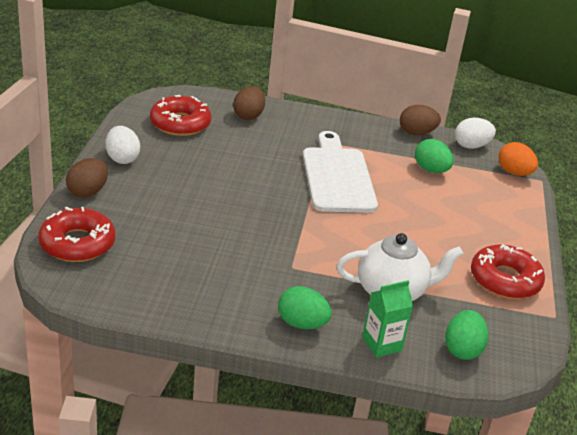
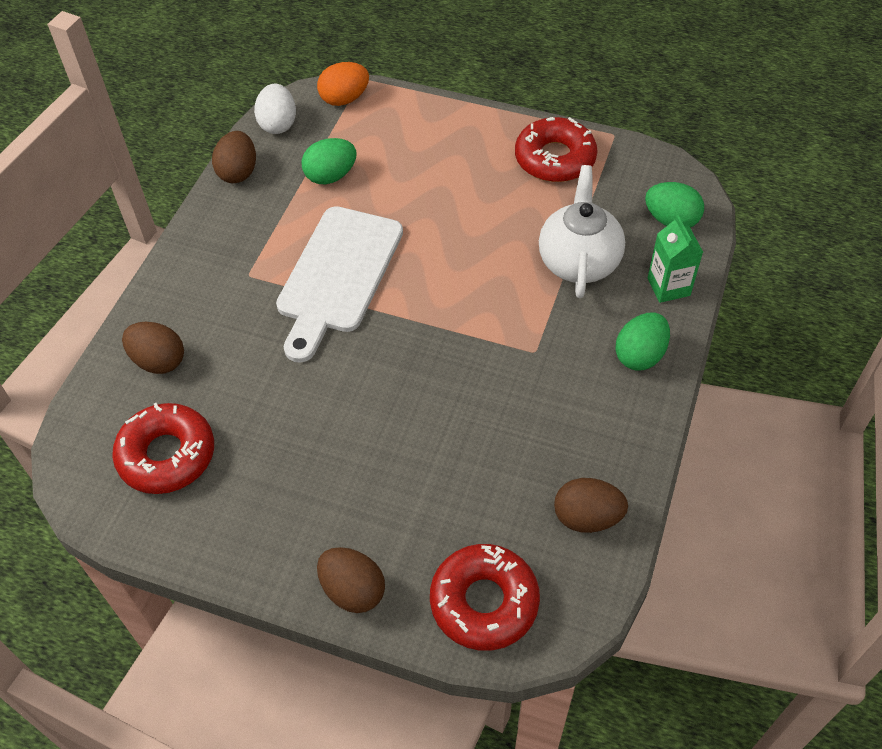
camera: 75 degrees left, 20 degrees up
white egg [105,126,140,164] -> none
white cutting board [303,131,378,213] -> white cutting board turned 75 degrees counterclockwise [276,206,403,363]
none -> brown egg [554,478,628,533]

